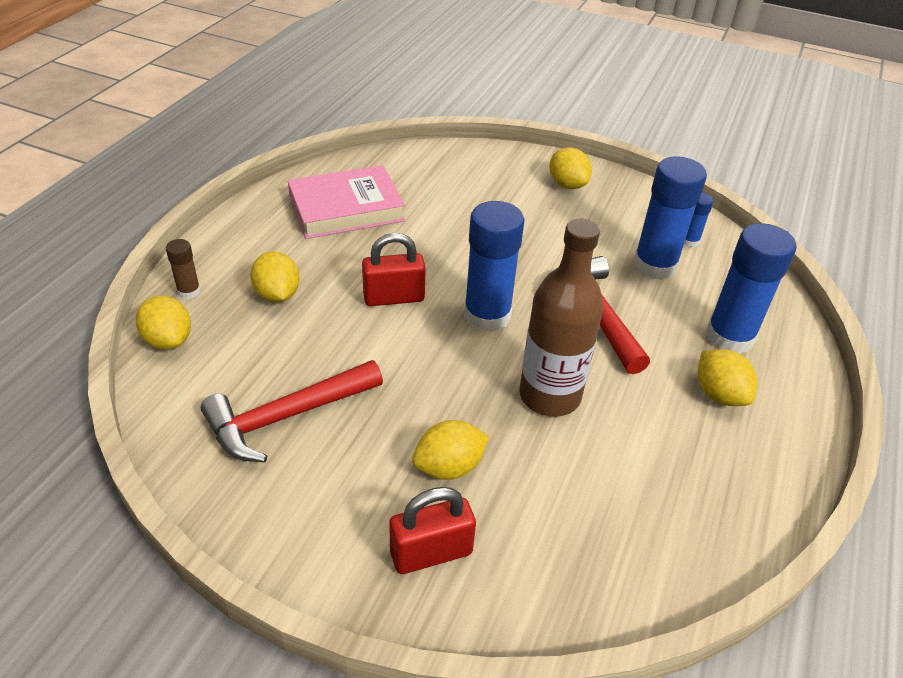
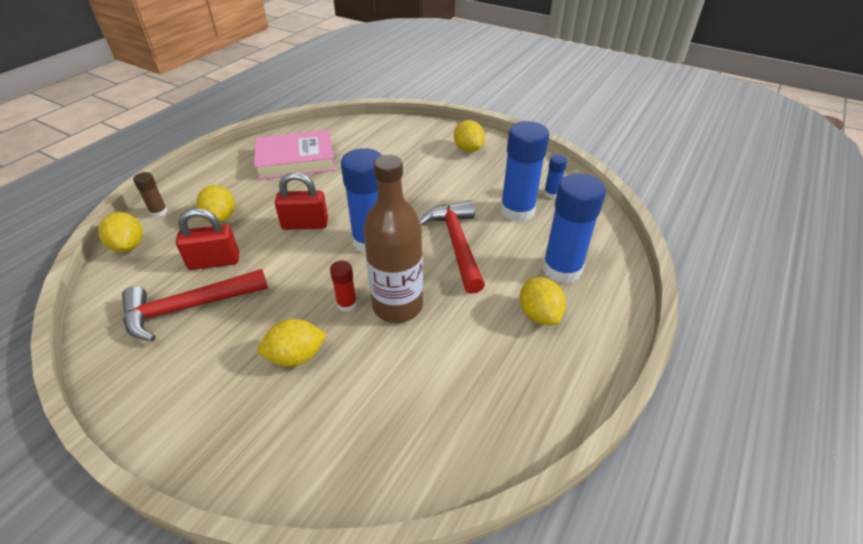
camera: 10 degrees right, 0 degrees up
red padlock [389,487,476,574] -> red padlock moved to [176,209,239,270]
none -> red glue stick [330,260,357,312]

